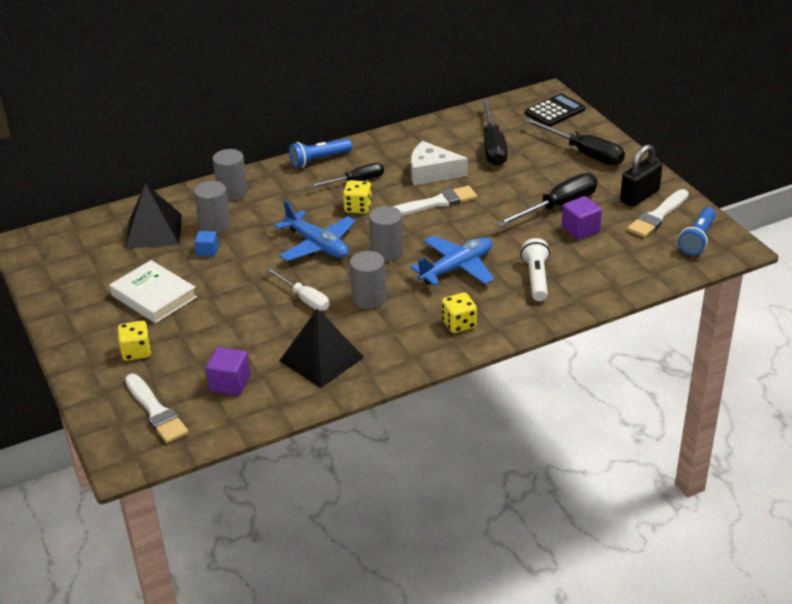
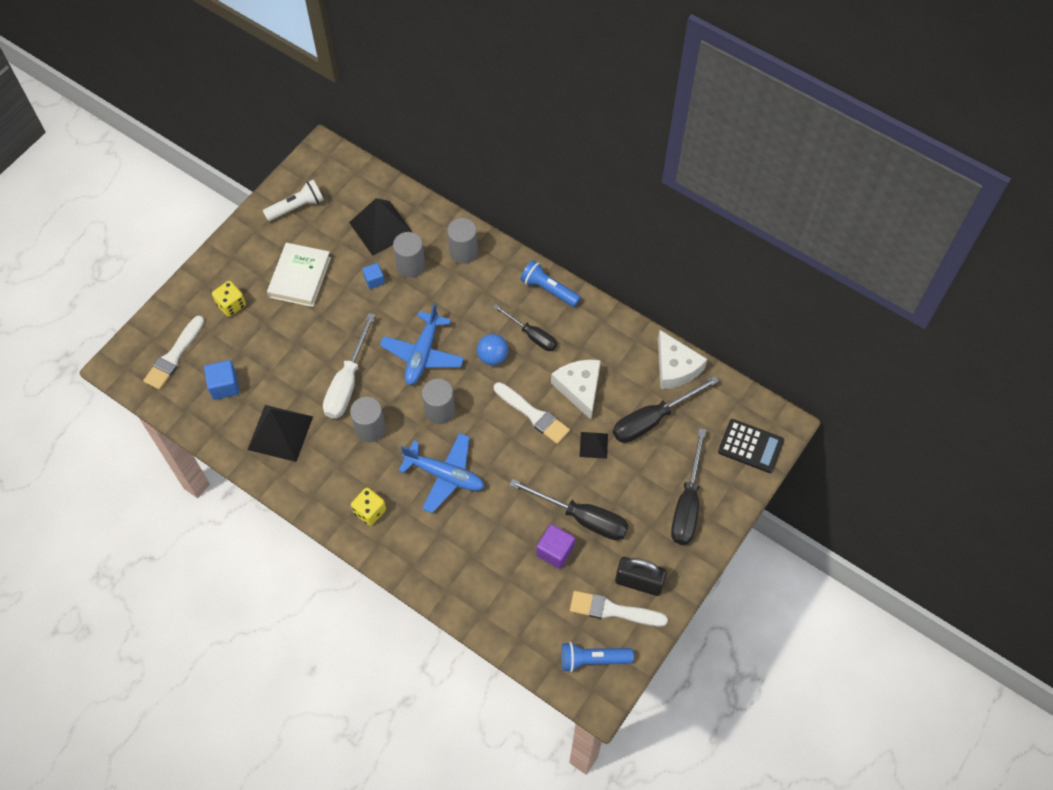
camera: 60 degrees right, 25 degrees up
purple cube [206,347,250,395] -> blue cube [204,360,240,400]
white screwdriver [266,268,329,311] -> white screwdriver [323,313,375,419], size x1.53
yellow dice [343,180,372,214] -> blue ball [477,334,508,366]
white flashlight [521,238,550,301] -> white flashlight moved to [263,180,324,221]
none -> black pyramid [579,432,608,459]
none -> white cheese [658,330,707,389]

